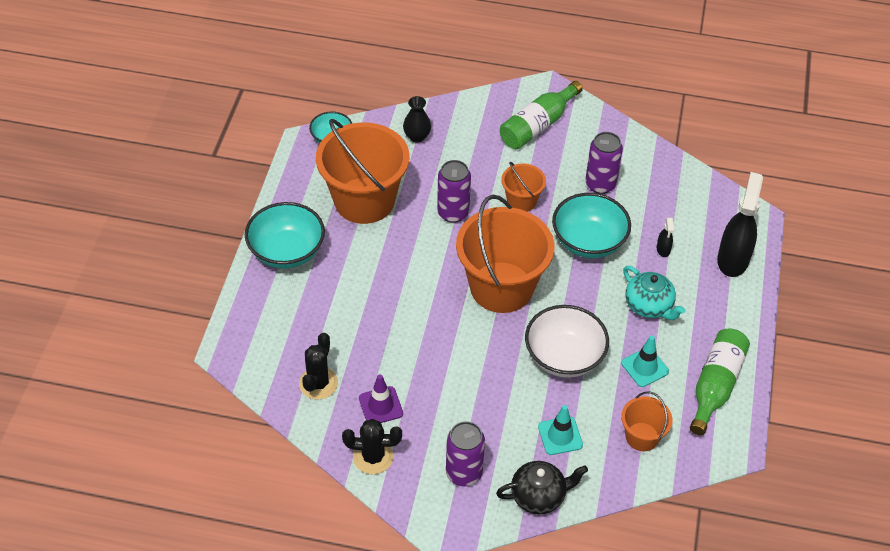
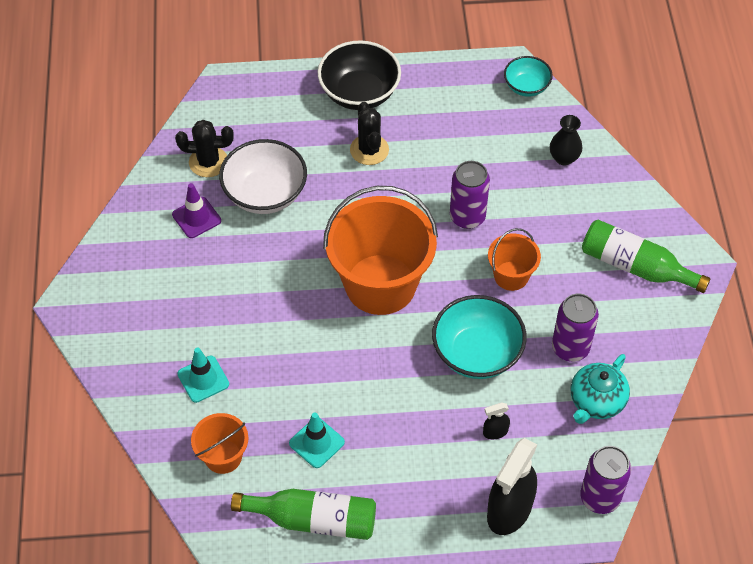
camera: 75 degrees right, 5 degrees up
turquoise bowl [245,202,325,269] -> black bowl [318,40,401,110]
orange bucket [316,119,409,224] -> none
black cactus [342,419,402,474] -> black cactus moved to [350,102,389,165]
purple can [446,421,485,487] -> purple can moved to [580,446,631,514]
black teapot [496,461,588,514] -> none
white bowl [525,305,609,378] -> white bowl moved to [219,139,307,214]
turquoise teapot [623,266,686,320] -> turquoise teapot moved to [571,354,630,424]
black spray bottle [717,172,763,277] -> black spray bottle turned 120 degrees clockwise [487,438,537,535]

